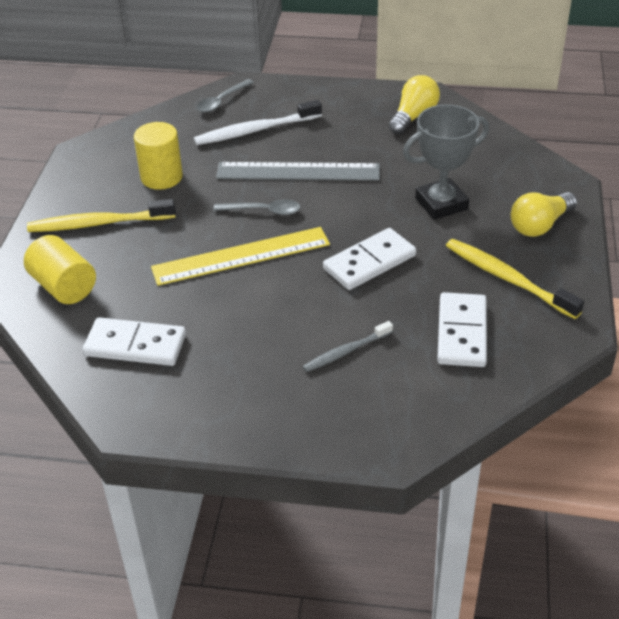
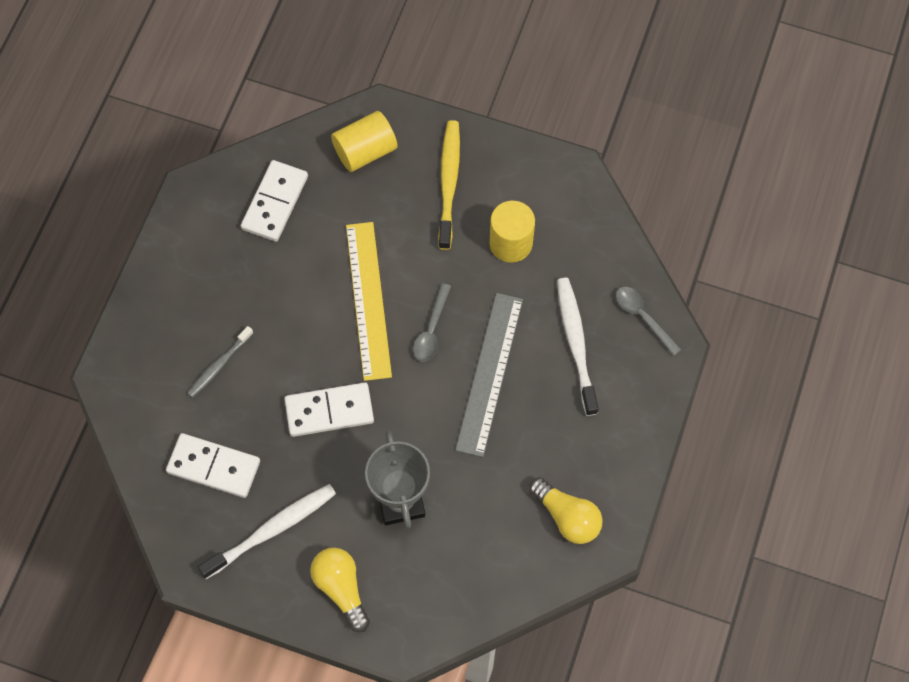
camera: 100 degrees right, 25 degrees up
grey toothbrush [303,321,393,372] -> grey toothbrush turned 120 degrees counterclockwise [187,326,253,398]
white domino [323,228,416,290] -> white domino turned 75 degrees counterclockwise [284,382,374,437]
yellow toothbrush [446,239,584,319] -> white toothbrush [198,484,336,579]

